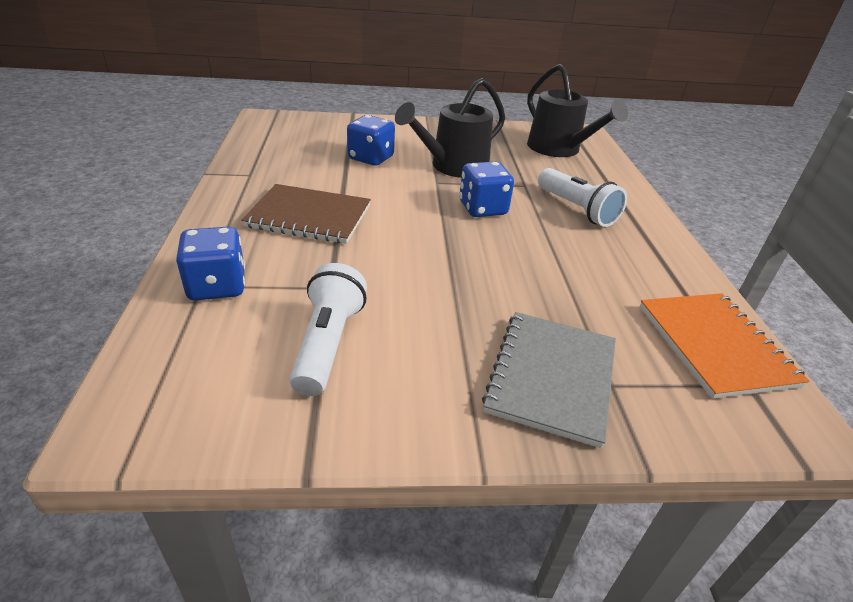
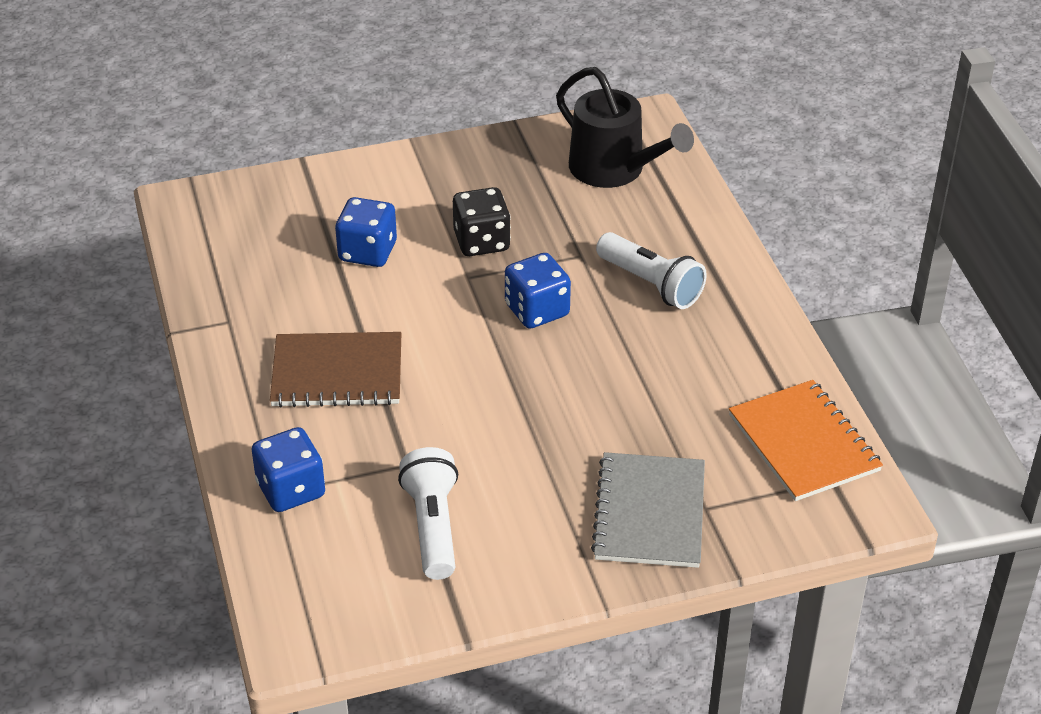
camera: 10 degrees left, 5 degrees up
black watering can [395,78,505,178] -> black dice [453,187,511,256]

